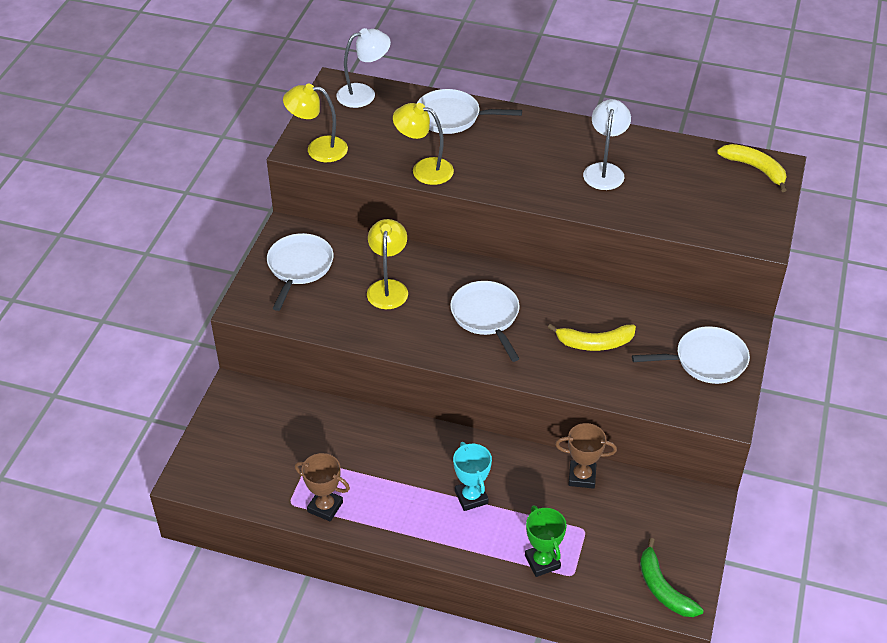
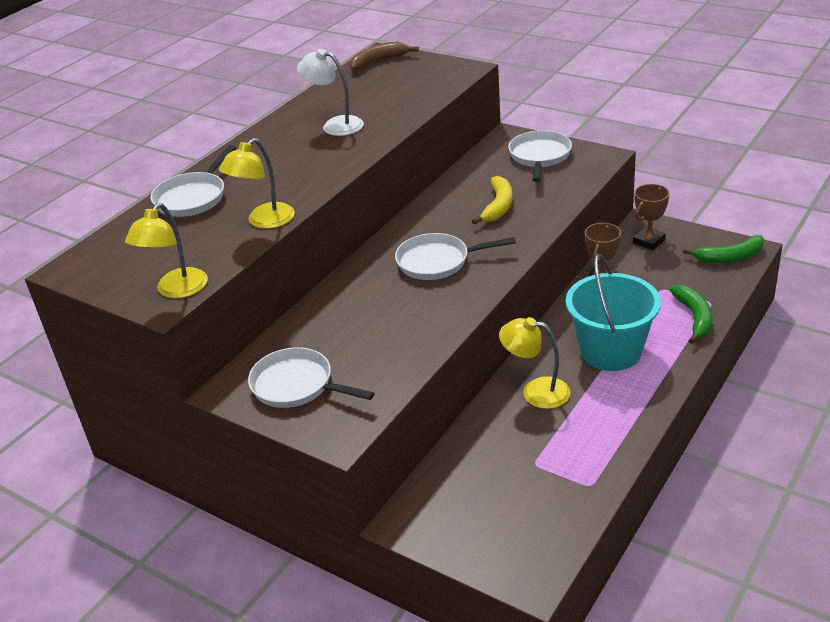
camera: 70 degrees left, 10 degrees down
brown trophy [295,453,350,521] -> brown trophy moved to [633,184,669,251]
white lamp [336,28,391,108] -> none
yellow lamp [367,219,408,309] -> yellow lamp moved to [499,317,571,409]
turquoise trophy [453,442,492,511] -> turquoise bucket [566,254,661,371]
green trophy [525,505,567,577] -> green banana [670,285,713,344]
yellow banana [717,144,786,192] -> brown banana [349,41,419,71]

